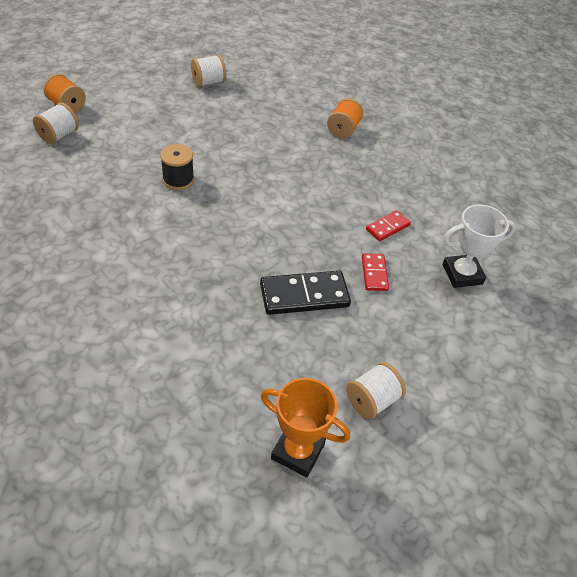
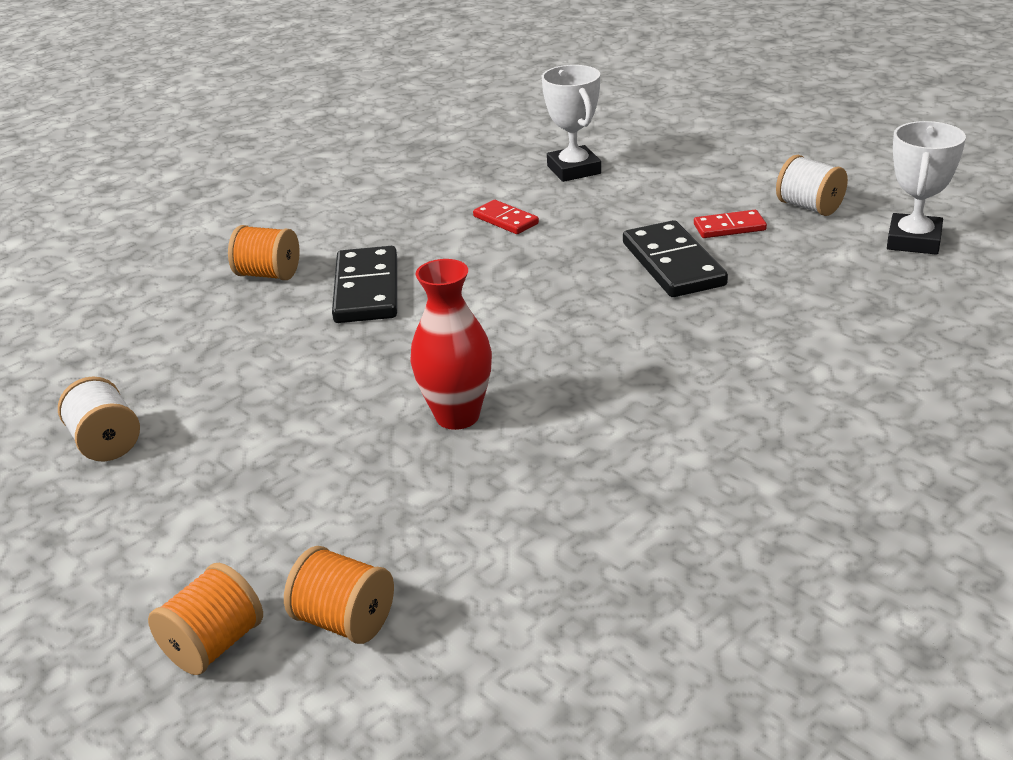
camera: 90 degrees left, 15 degrees down
white spool [33,102,79,144] -> orange spool [284,546,394,644]
black spool [160,144,194,190] -> red vase [410,259,492,430]
orange trophy [261,378,350,477] -> white trophy [887,121,966,255]
red domino [362,253,389,291] -> red domino moved to [694,210,767,238]
none -> black domino [332,246,397,323]

